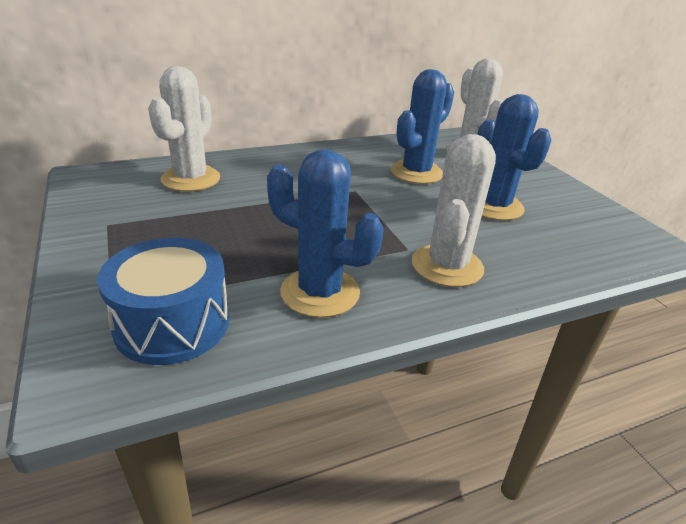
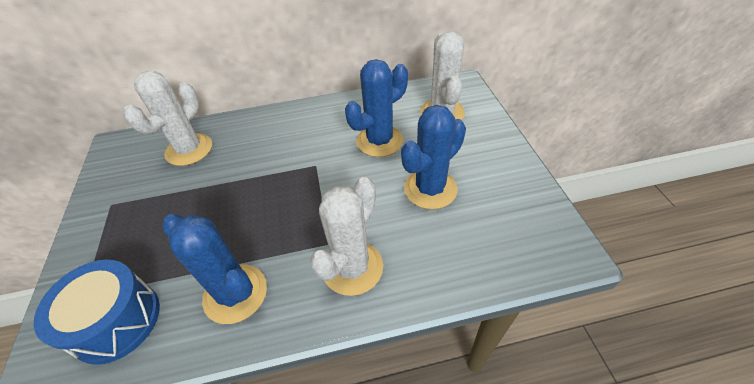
camera: 15 degrees right, 15 degrees up
blue cactus [477,94,552,221] -> blue cactus turned 60 degrees clockwise [401,105,466,209]

